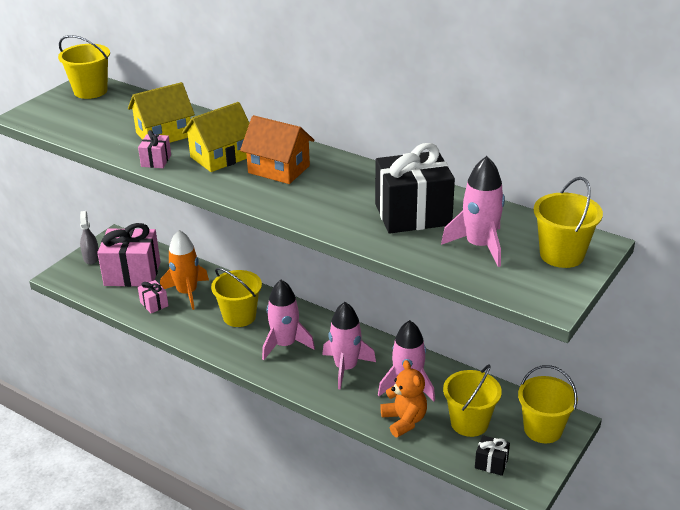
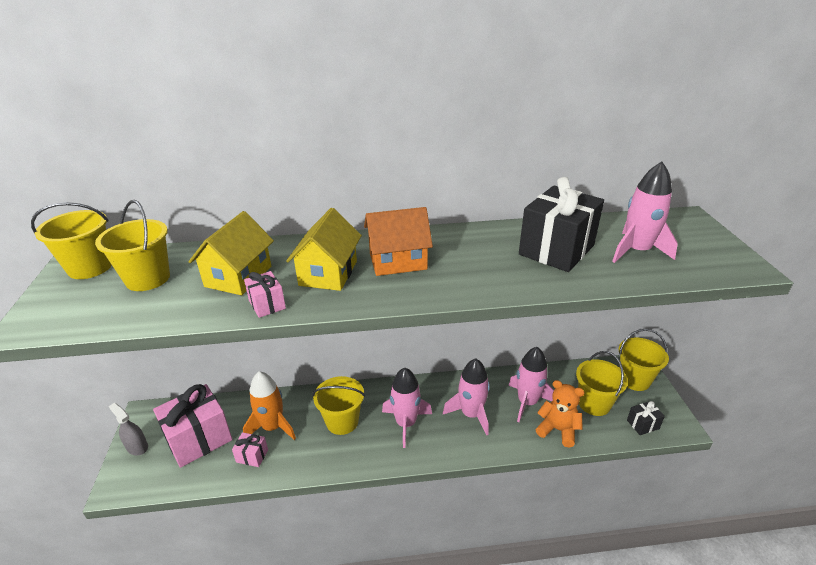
camera: 40 degrees left, 0 degrees up
yellow bucket [534,177,603,268] -> yellow bucket moved to [95,200,170,291]

